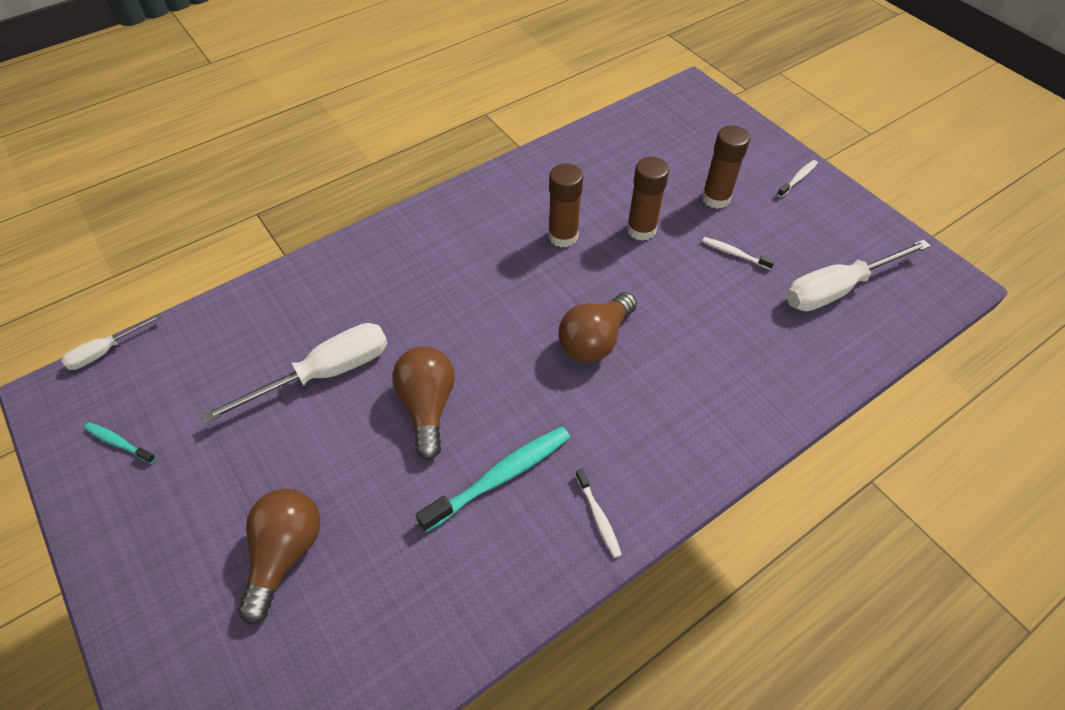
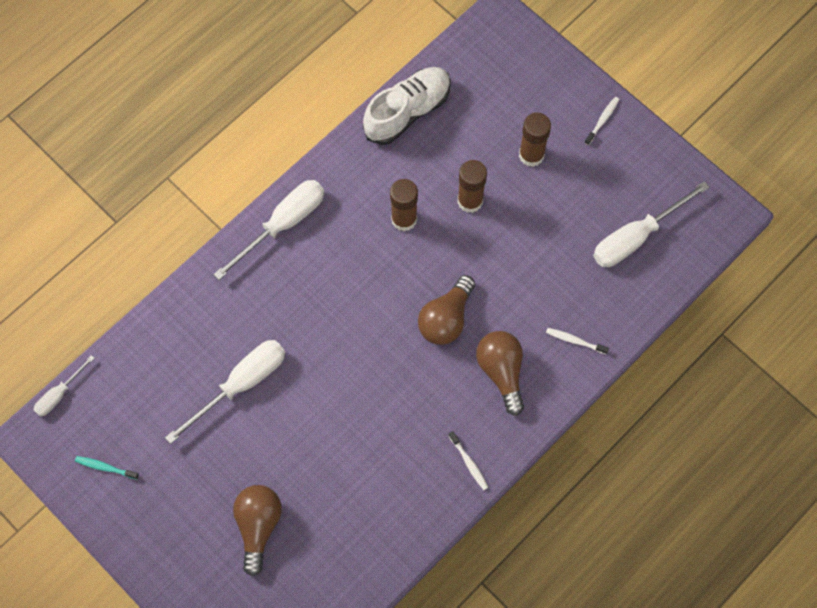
camera: 10 degrees left, 15 degrees up
brown light bulb [393,346,455,460] -> brown light bulb moved to [476,331,524,416]
turquoise toothbrush [416,426,570,532] -> none
white toothbrush [702,237,775,270] -> white toothbrush moved to [546,328,609,354]
none -> white screwdriver [213,180,324,280]
none -> white shoe [363,67,451,145]

